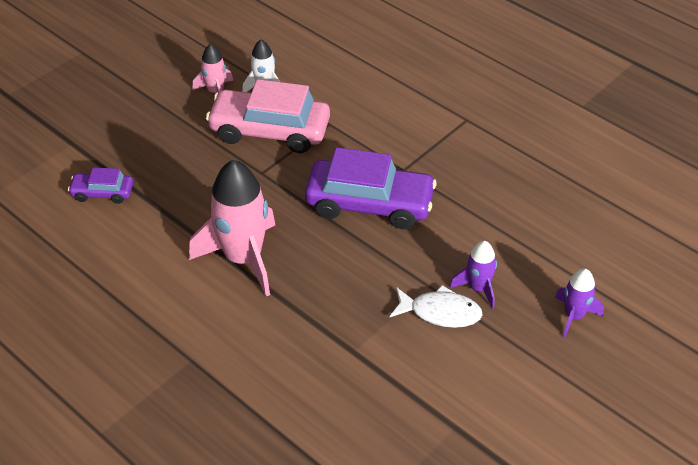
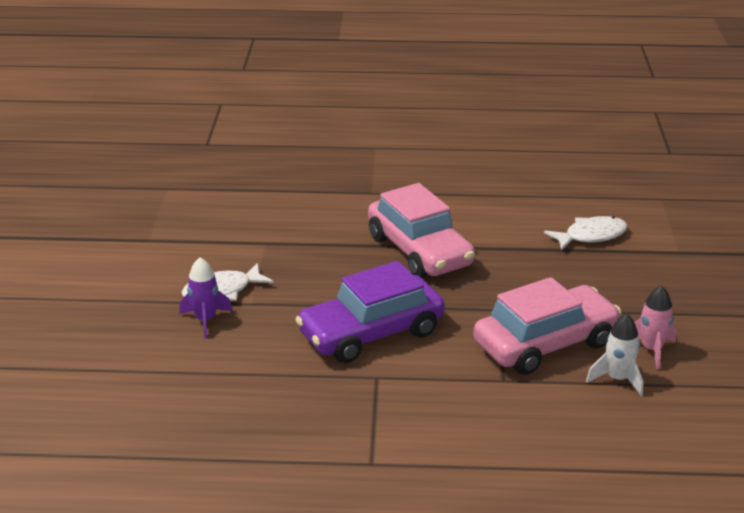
camera: 140 degrees right, 15 degrees down
purple car [68,167,133,204] -> white fish [544,216,628,250]
pink rocket [189,160,275,296] -> pink car [368,183,475,278]
purple rocket [555,268,604,337] -> none

